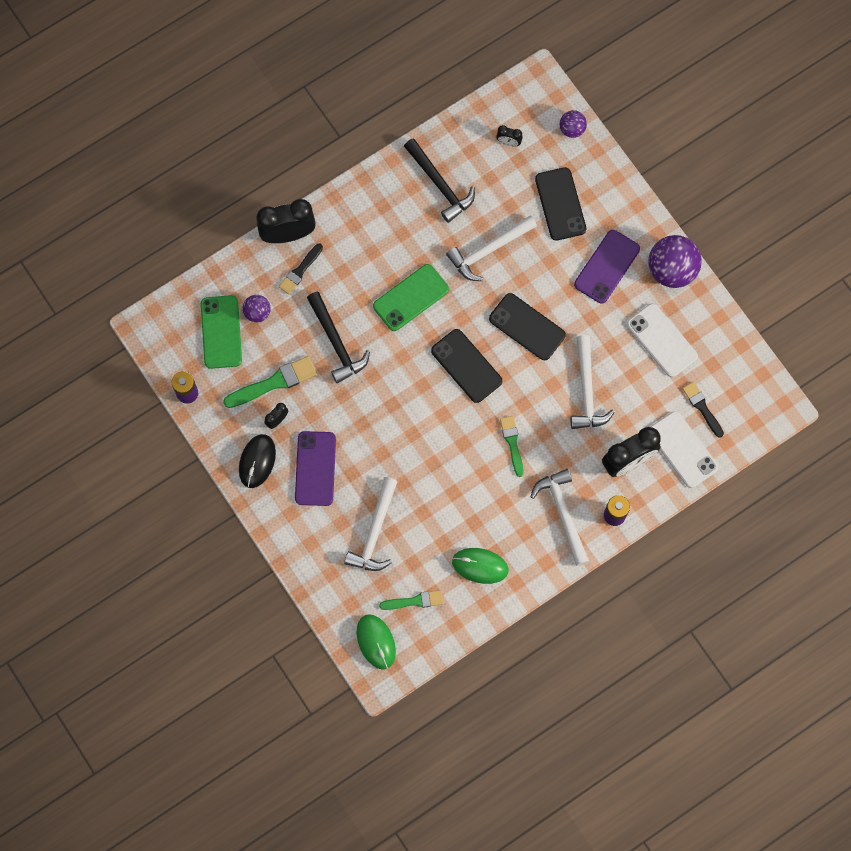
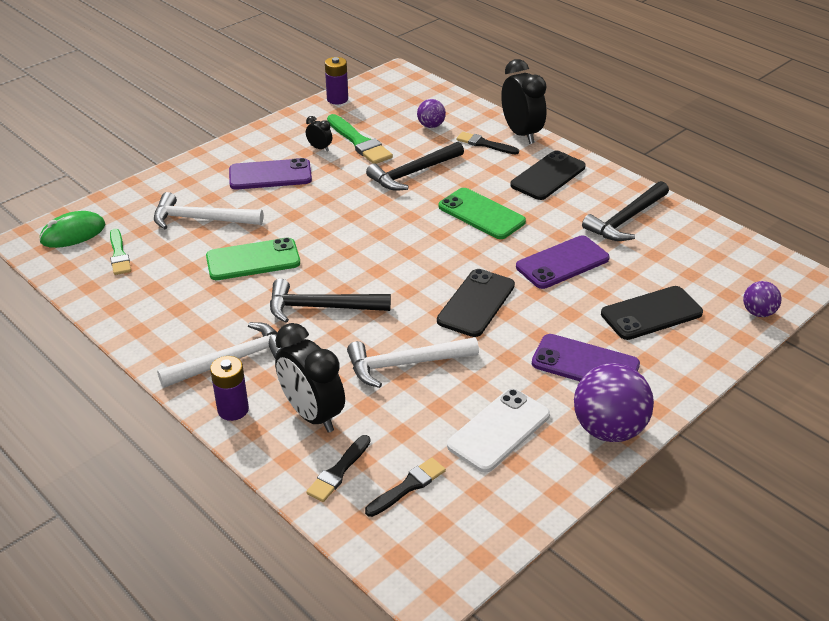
camera: 80 degrees right, 35 degrees down
green phone [201,295,242,369] -> green phone moved to [206,237,300,280]
black mouse [239,434,276,488] -> none
black phone [431,329,502,403] -> black phone moved to [510,150,586,200]
white hammer [446,215,537,281] -> purple phone [516,235,610,289]
green mouse [452,548,509,584] -> none
black clock [496,125,523,146] -> none
green brush [500,416,524,477] -> black hammer [270,279,391,323]
white phone [650,411,718,488] -> black brush [306,435,371,502]

